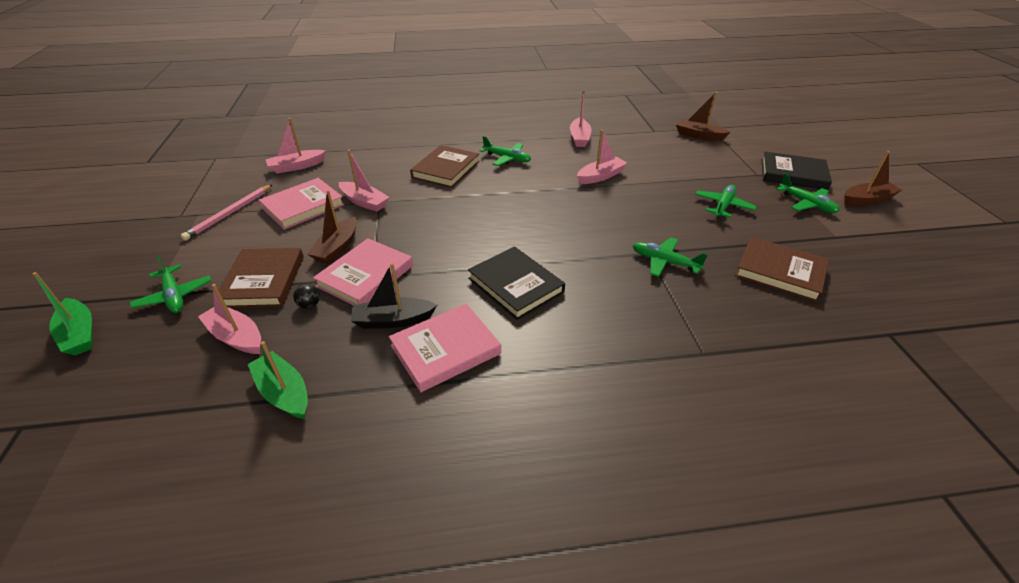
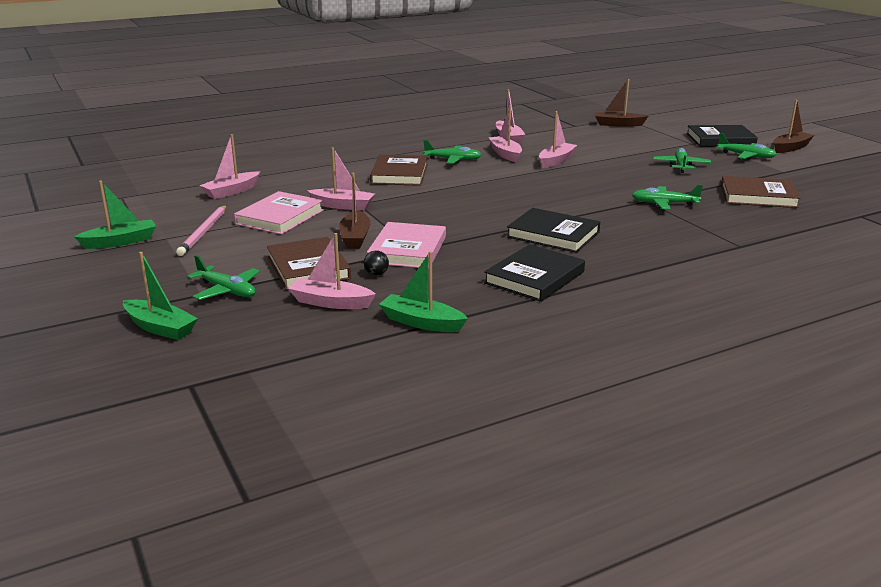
camera: 20 degrees left, 15 degrees down
black boat [351,263,437,328] -> none
pink book [389,304,501,392] -> black book [484,244,585,302]
none -> green boat [74,181,156,249]
none -> pink boat [488,106,522,162]

